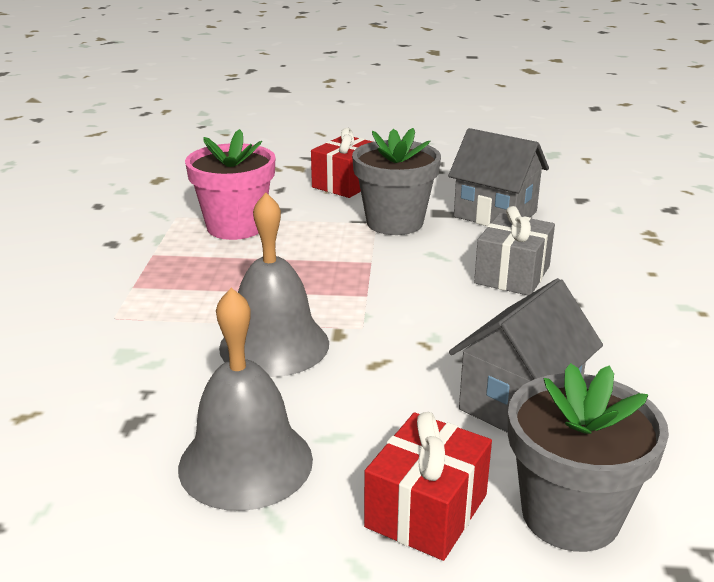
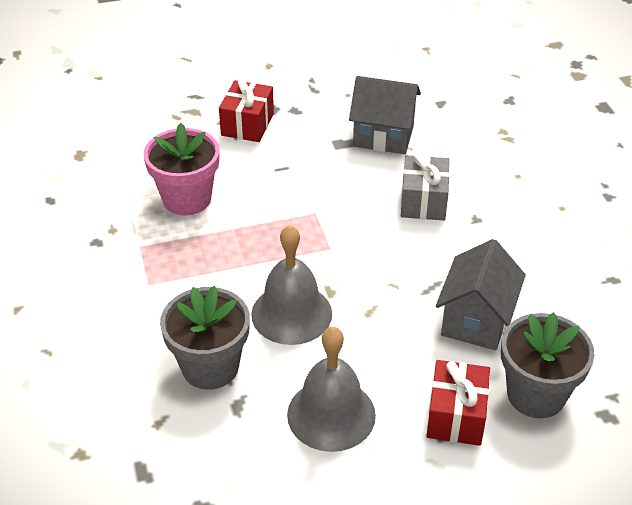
camera: 20 degrees left, 15 degrees up
grey flower pot [352,128,441,235] -> grey flower pot moved to [160,286,250,390]

